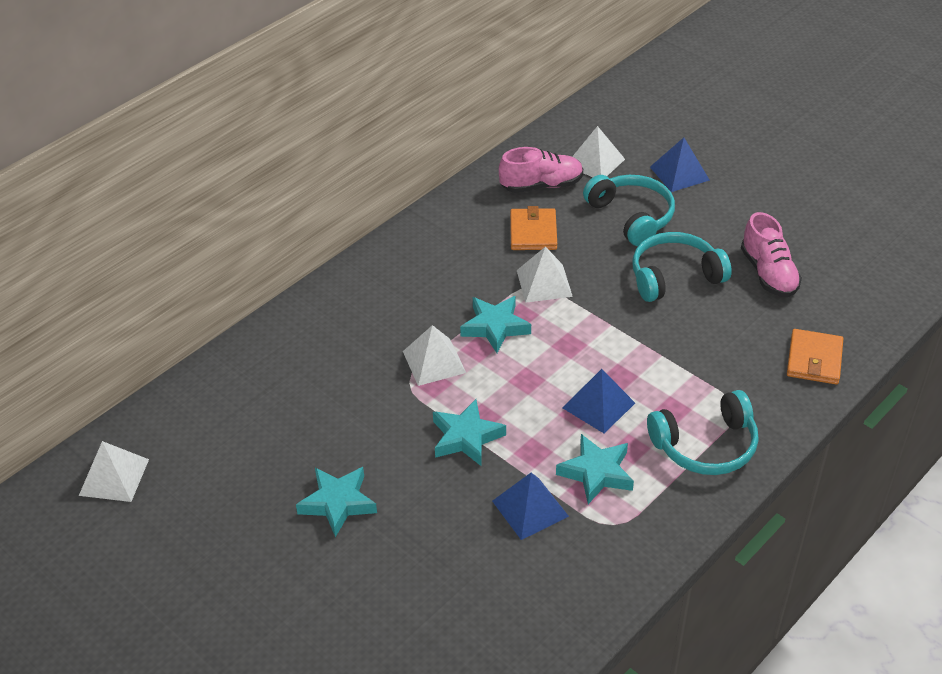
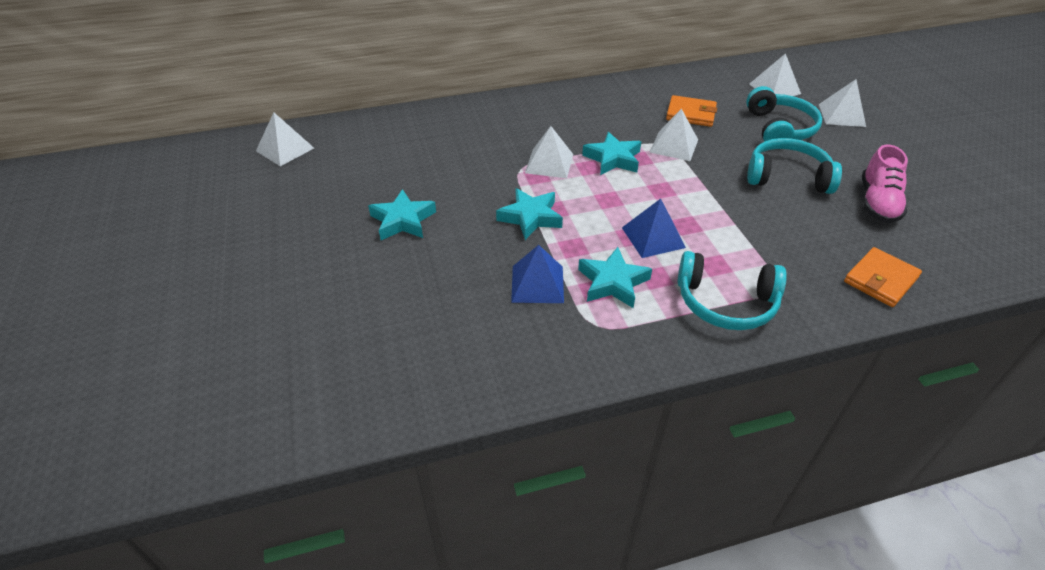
camera: 30 degrees right, 0 degrees up
pink shoe [499,147,583,193] -> none
orange wallet [510,206,557,250] -> orange wallet turned 75 degrees clockwise [666,95,717,127]
blue pyramid [650,137,710,192] -> white pyramid [819,79,866,127]

